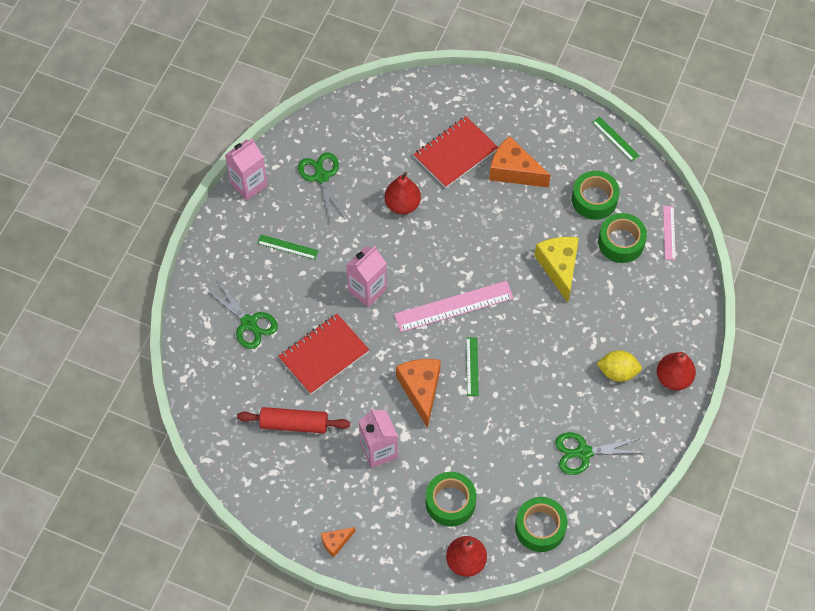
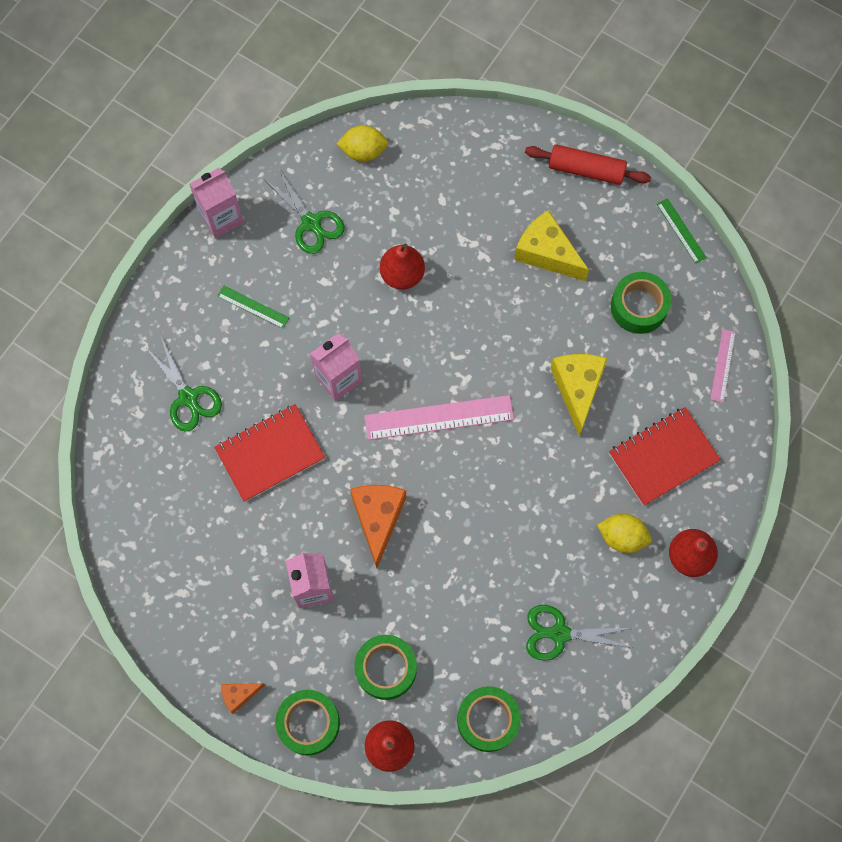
camera: 10 degrees right, 10 degrees up
red rolling pin [237,407,350,433] -> red rolling pin moved to [525,144,651,185]
green scissors [298,152,345,223] -> green scissors turned 150 degrees clockwise [264,168,345,254]
red notebook [413,116,498,188] -> red notebook moved to [609,407,721,506]
green ruler [466,338,479,396] -> none
orange cheese [489,136,551,188] -> yellow cheese [514,210,589,281]
green tape [598,213,647,263] -> green tape moved to [275,690,340,755]
none -> yellow lemon [337,125,388,162]

